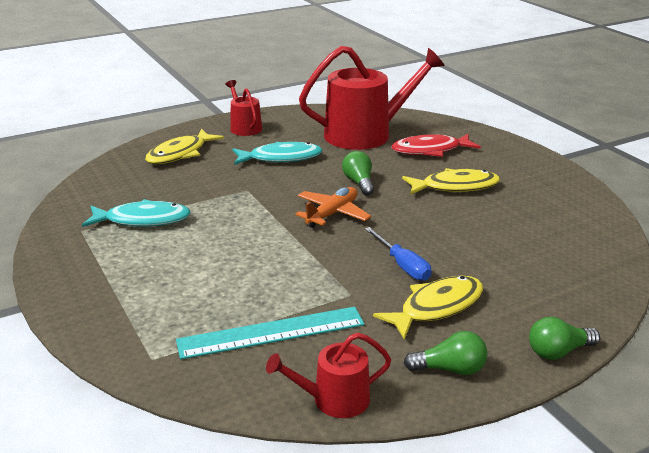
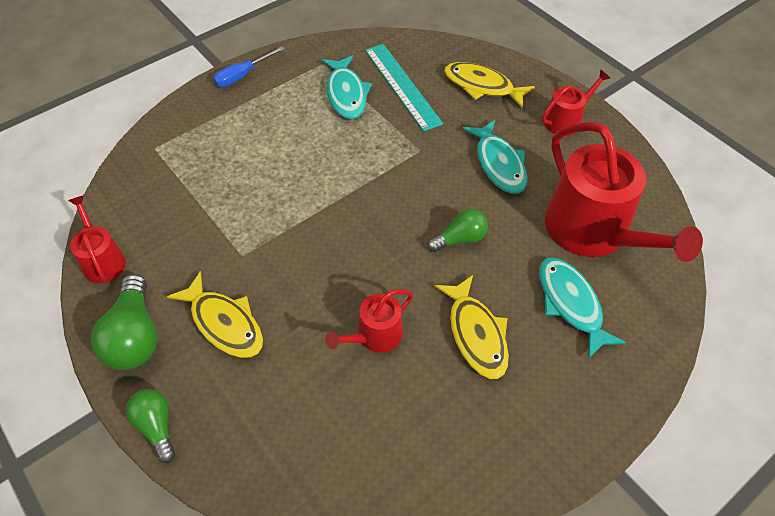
camera: 80 degrees right, 25 degrees up
turquoise ruler [176,307,365,359] -> turquoise ruler moved to [365,44,443,131]
orange plane [295,187,371,228] -> none
blue screwdriver [365,227,432,281] -> blue screwdriver moved to [213,46,285,87]
red fish [392,134,481,157] -> turquoise fish [539,258,626,359]
green light bulb [404,331,487,375] -> green light bulb [91,274,158,370], size x1.60
none -> red watering can [325,289,413,353]

